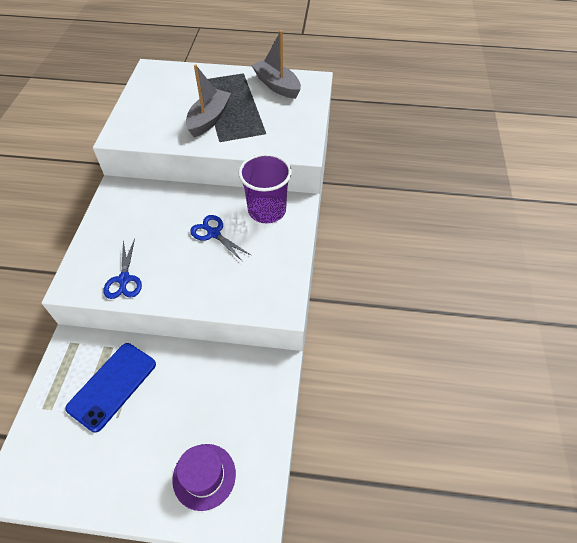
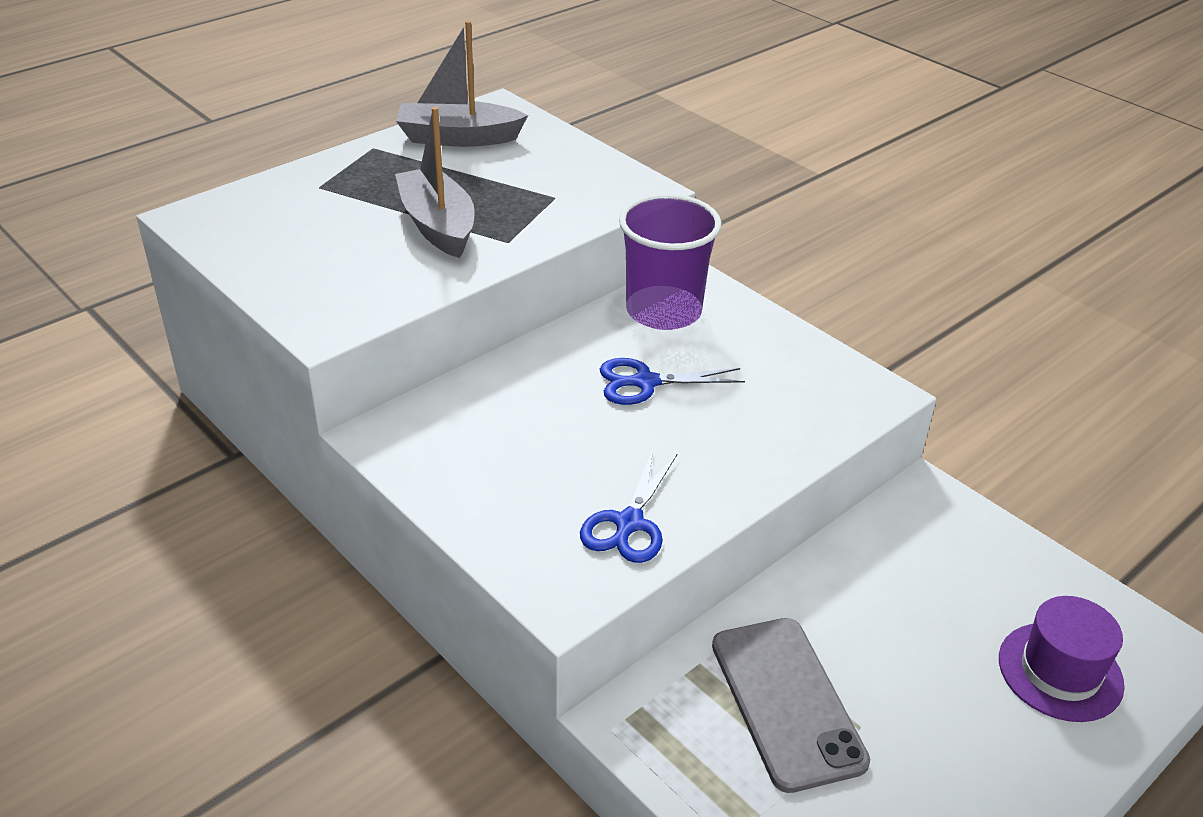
camera: 50 degrees left, 15 degrees down
blue phone [65,343,156,432] -> grey phone [712,618,870,793]
blue scissors [103,239,142,299] -> blue scissors turned 75 degrees clockwise [580,450,678,563]

